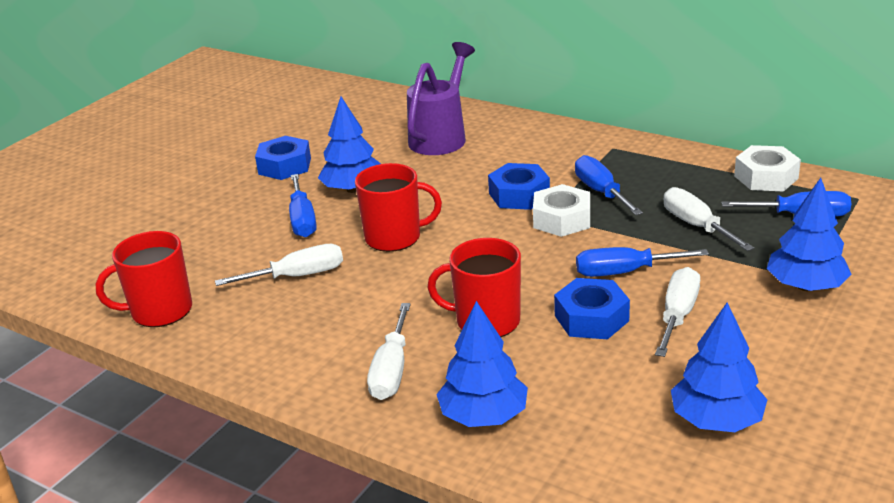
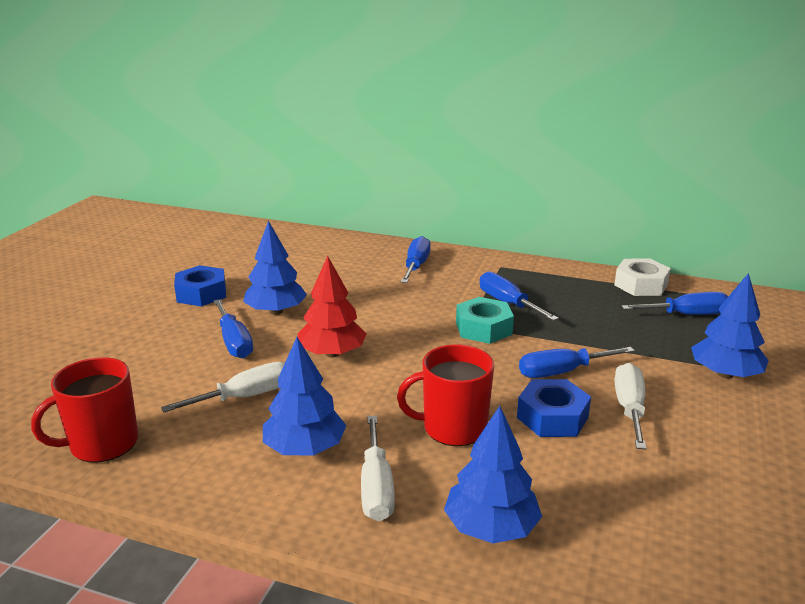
camera: 15 degrees left, 5 degrees down
red mug [355,163,442,252] -> red tree [298,256,367,357]
purple watering can [407,42,475,155] -> none
blue nut [488,163,550,210] -> none
white nut [533,184,590,237] -> turquoise nut [456,297,514,344]
white screwdriver [664,187,754,251] -> none
blue tree [671,302,768,432] -> blue tree moved to [263,337,347,456]
none -> blue screwdriver [400,236,431,283]

